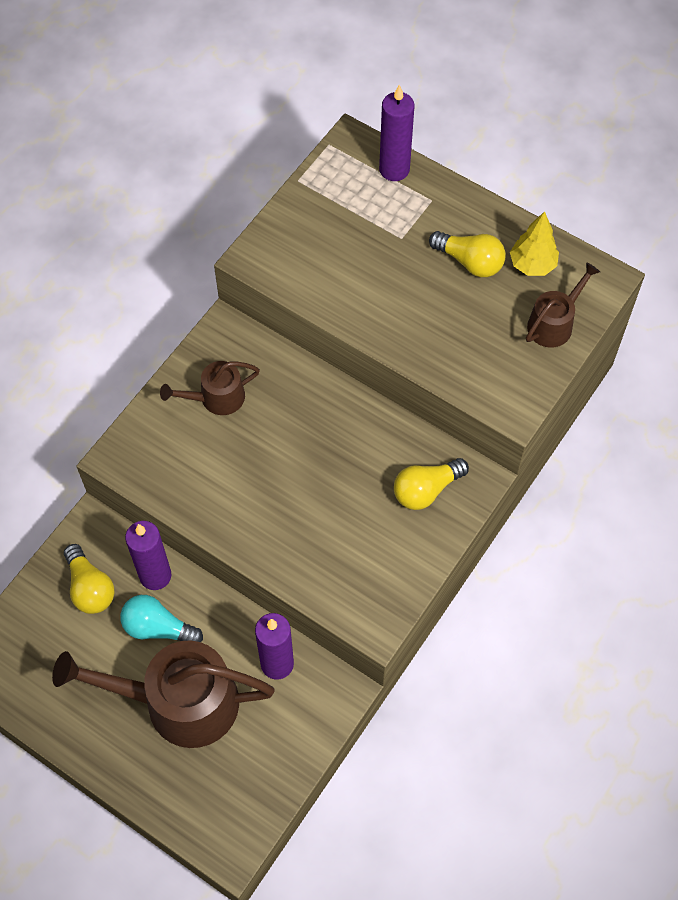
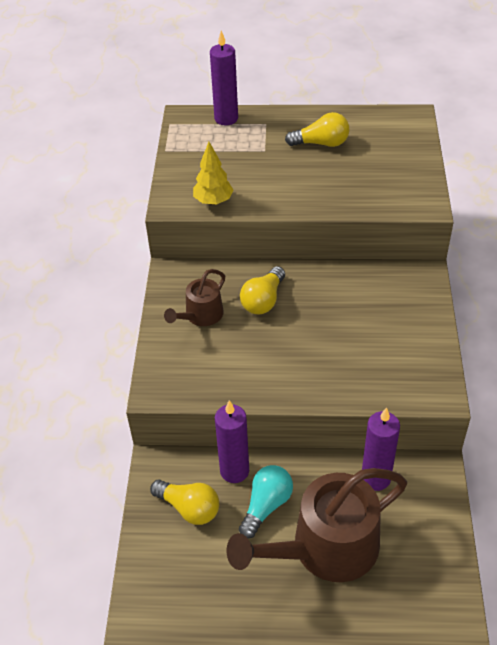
camera: 30 degrees left, 15 degrees down
turquoise light bulb [120,595,203,642] -> turquoise light bulb turned 135 degrees clockwise [239,465,293,539]
yellow light bulb [394,458,469,510] -> yellow light bulb moved to [240,266,285,314]
yellow tree [510,211,559,276] -> yellow tree moved to [193,142,233,205]
brown watering can [526,262,600,348] -> none

